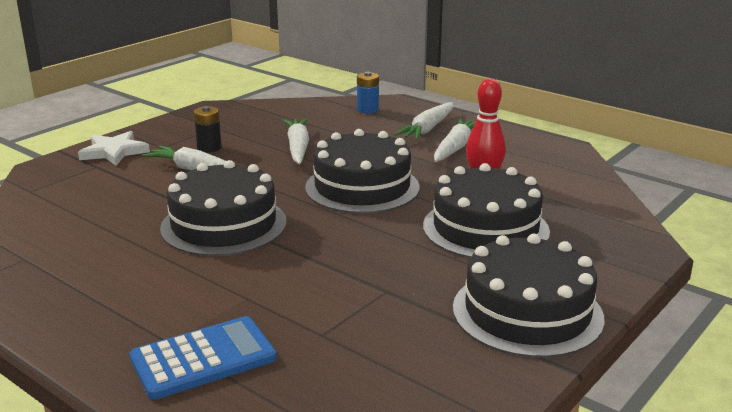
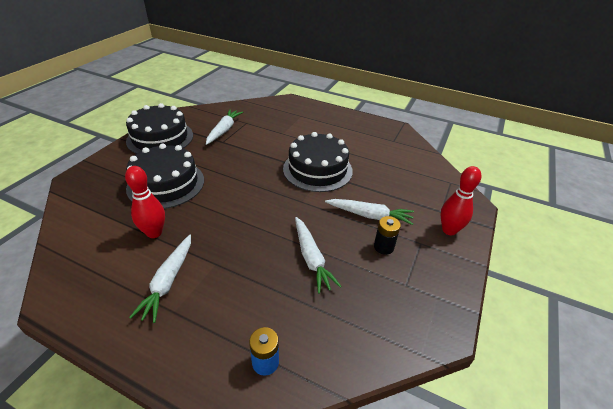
camera: 165 degrees right, 15 degrees up
white star [78,131,150,166] -> red bowling pin [441,166,481,235]
blue calculator [130,316,276,399] -> none
black cake [305,129,420,214] -> none
white carrot [394,102,453,140] -> white carrot moved to [206,110,243,145]

